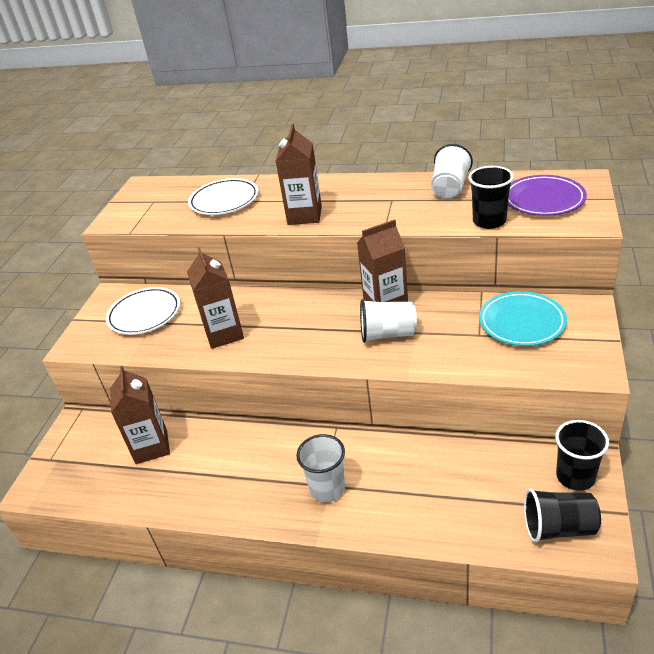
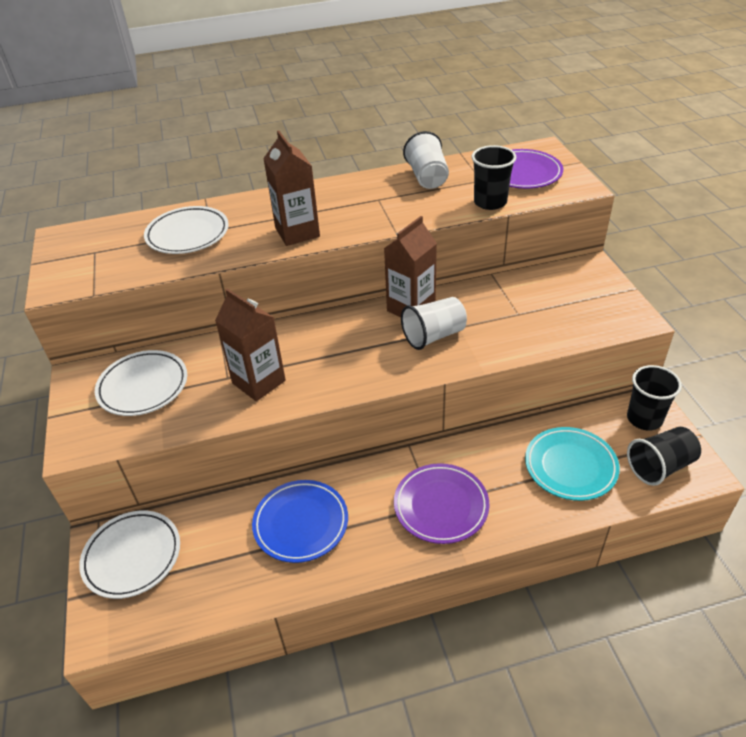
camera: 30 degrees left, 5 degrees up
brown carton [110,366,170,464] -> none
white cup [296,434,345,502] -> purple plate [394,463,489,544]
turquoise plate [479,291,567,346] -> turquoise plate moved to [525,427,620,501]
none -> white plate [79,510,180,599]
none -> blue plate [252,480,348,563]

